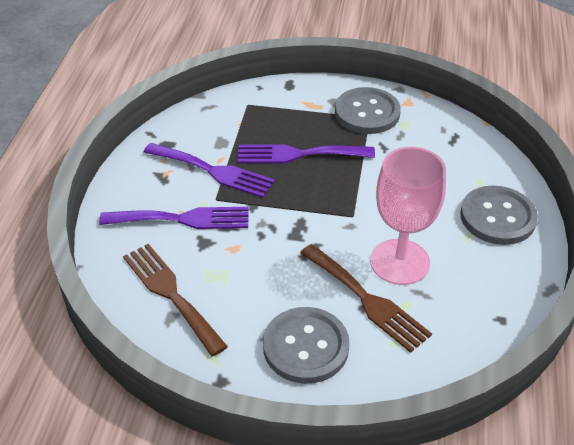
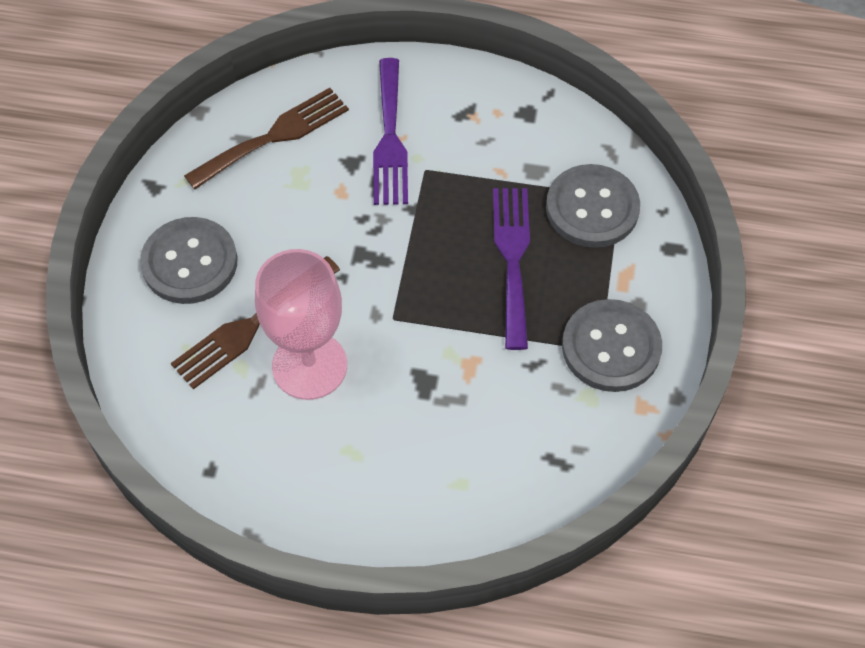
camera: 90 degrees right, 15 degrees up
purple fork [144,143,275,198] -> none
grey button [460,186,538,245] -> grey button moved to [546,164,640,248]

